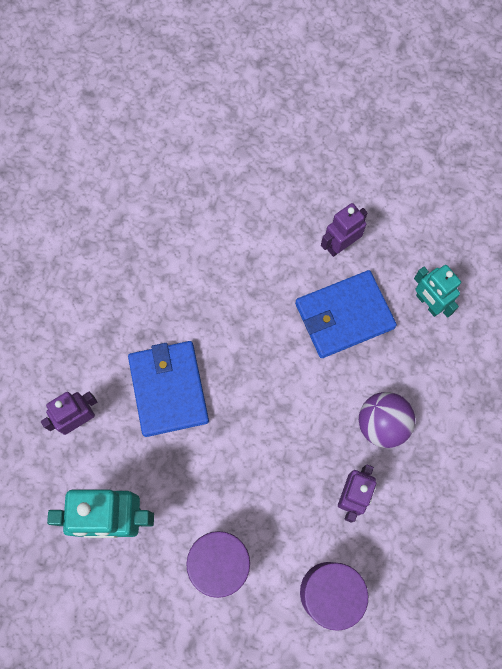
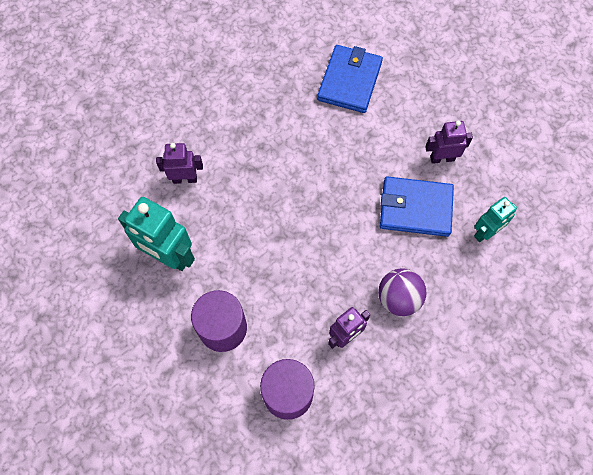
camera: 30 degrees right, 5 degrees down
blue wallet [128,341,209,437] -> blue wallet moved to [317,45,383,113]
turquoise robot [414,265,461,318] -> turquoise robot turned 120 degrees counterclockwise [474,197,517,242]

